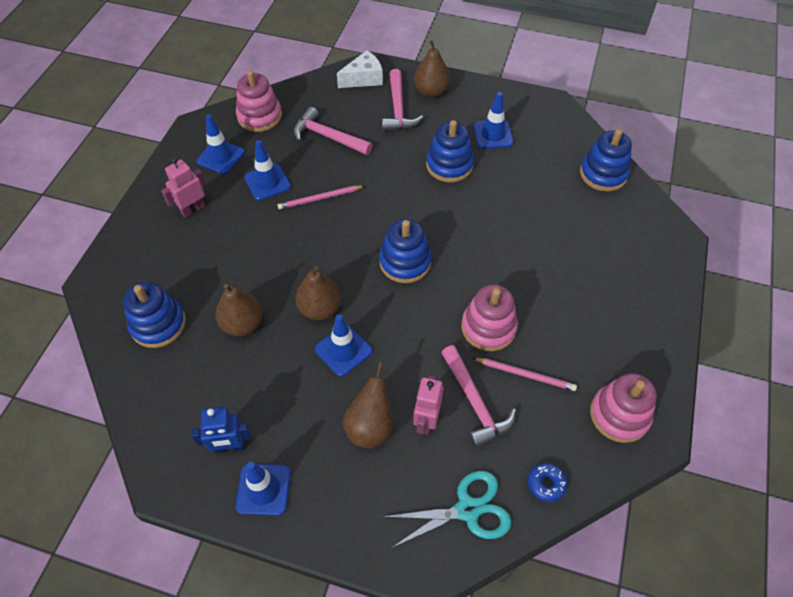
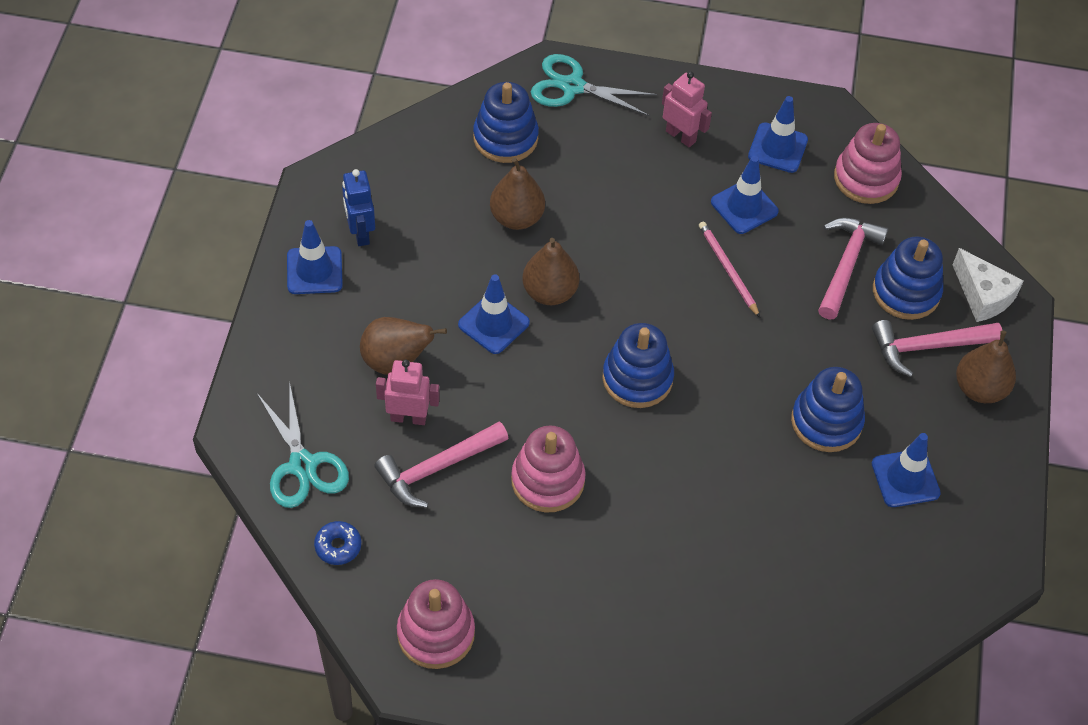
camera: 80 degrees right, 0 degrees up
pink pencil [473,358,577,391] -> none
blue stacking toy [580,129,632,192] -> blue stacking toy moved to [873,237,943,320]
none -> turquoise scissors [531,54,658,117]

